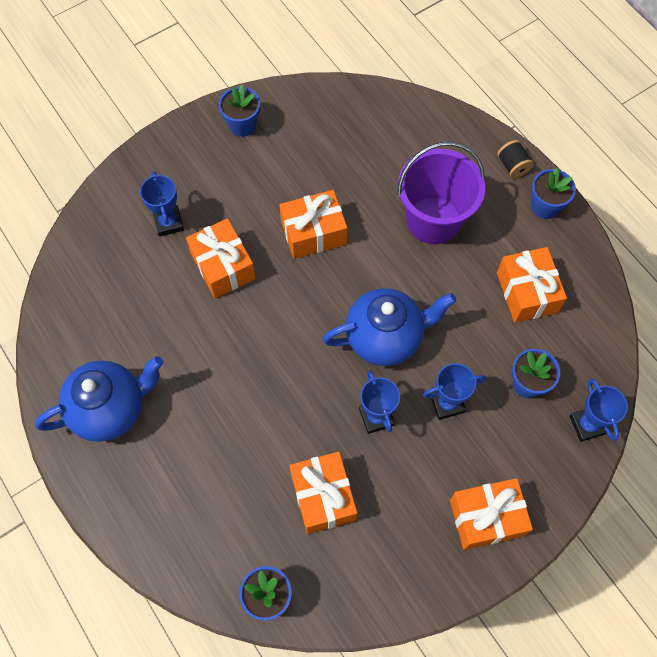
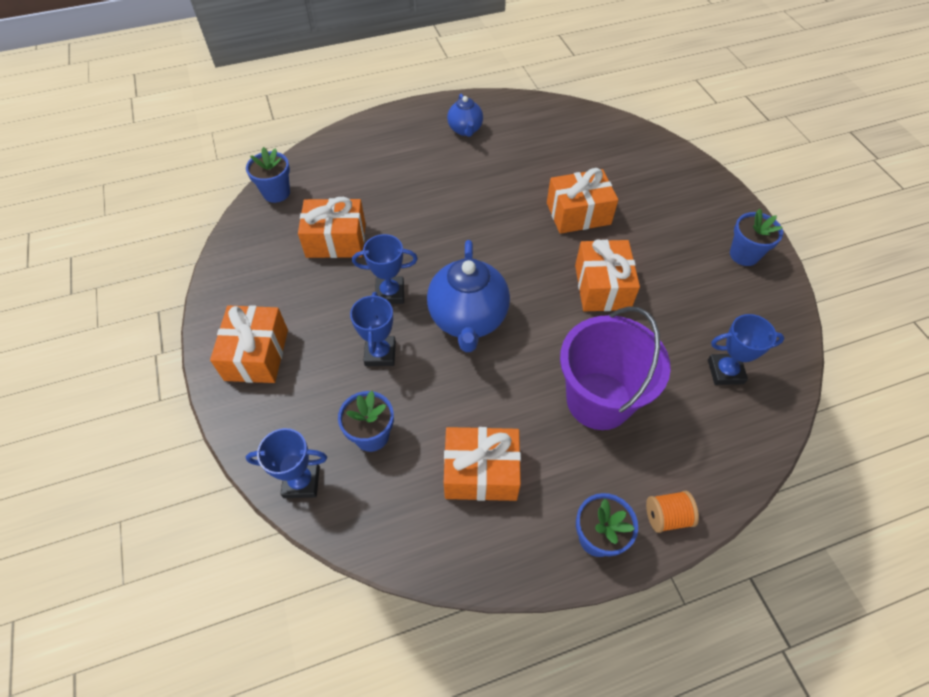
camera: 105 degrees right, 10 degrees down
blue teapot [35,356,163,442] -> blue teapot [447,94,483,137], size x0.56
blue trophy [140,172,184,237] -> blue trophy moved to [708,314,784,385]
black spool [497,140,534,178] -> orange spool [646,491,699,533]

